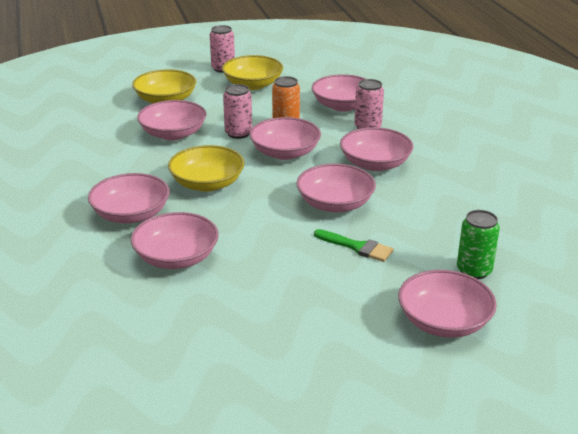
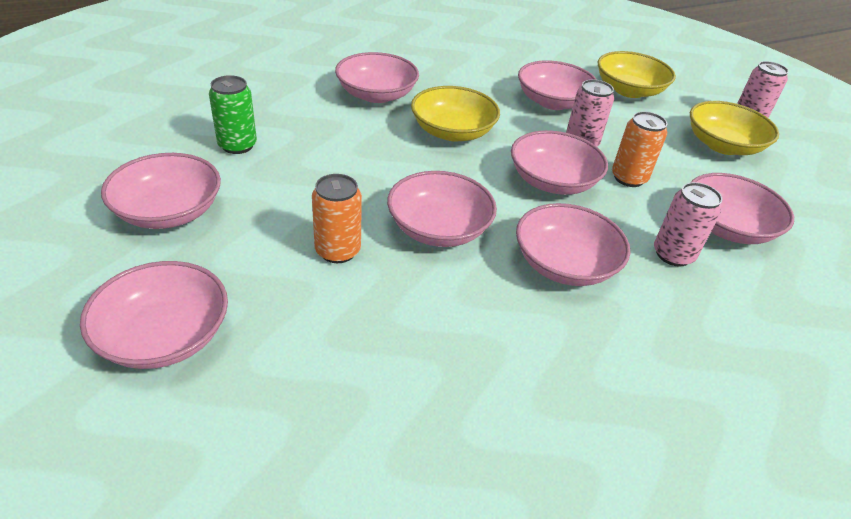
camera: 75 degrees right, 10 degrees up
pink bowl [131,212,219,269] -> pink bowl moved to [101,153,221,229]
green brush [314,229,394,262] -> orange can [312,174,362,263]
green can [457,210,500,279] -> green can moved to [209,75,257,154]

